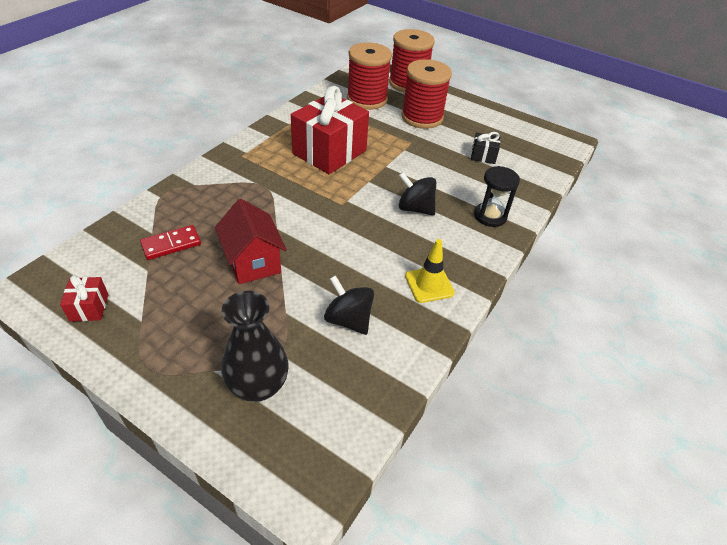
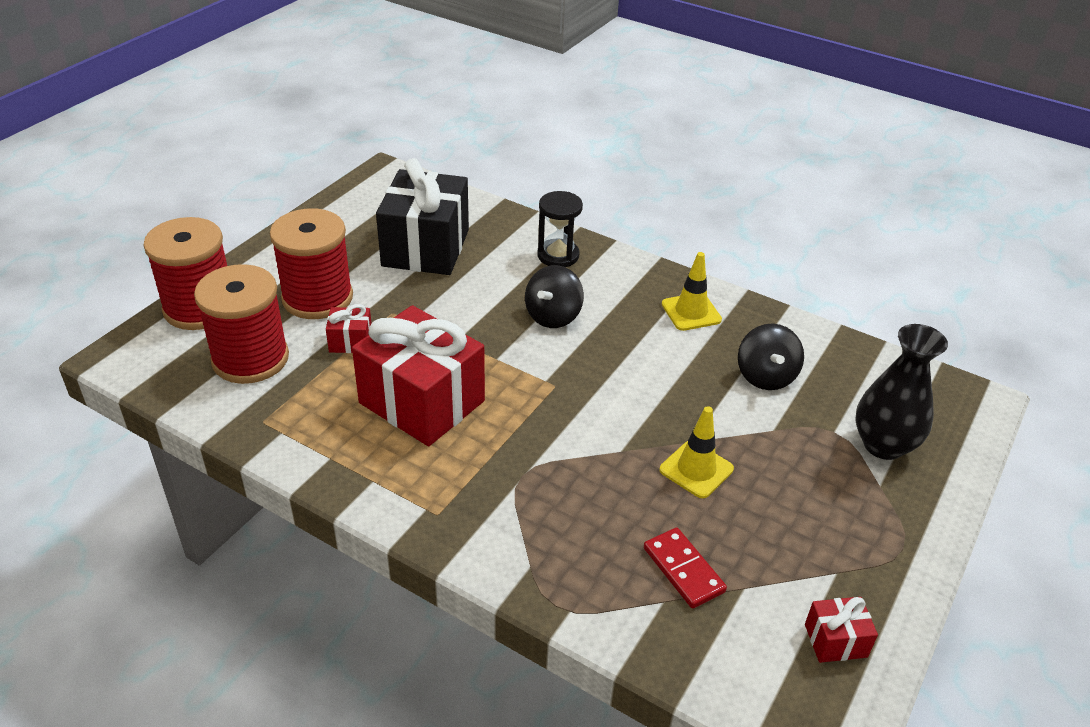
camera: 90 degrees left, 5 degrees down
red house [215,199,287,284] -> yellow traffic cone [659,406,734,498]
black spinning top [324,275,374,335] -> black spinning top turned 45 degrees counterclockwise [738,324,804,390]
black gift [471,132,500,164] -> black gift [376,158,469,275], size x2.31
none -> red gift [326,304,371,353]

